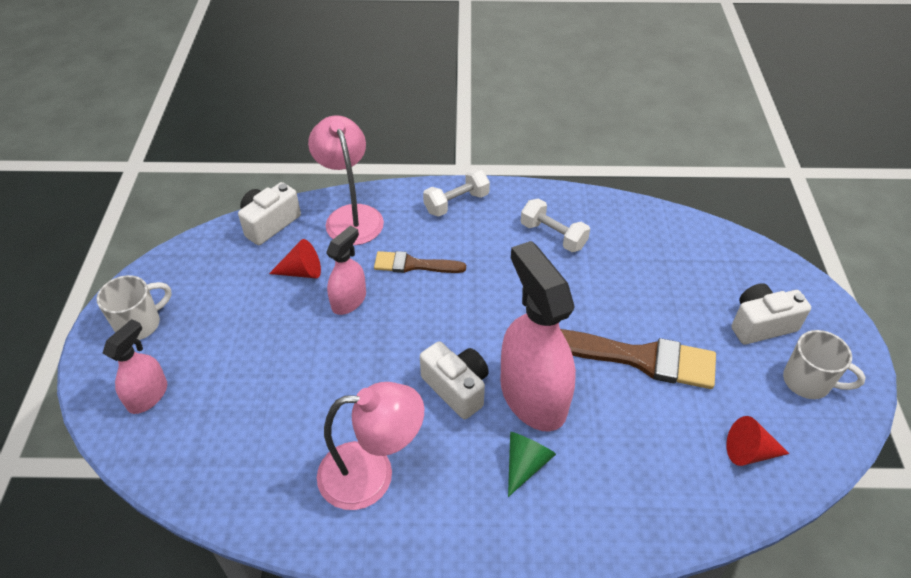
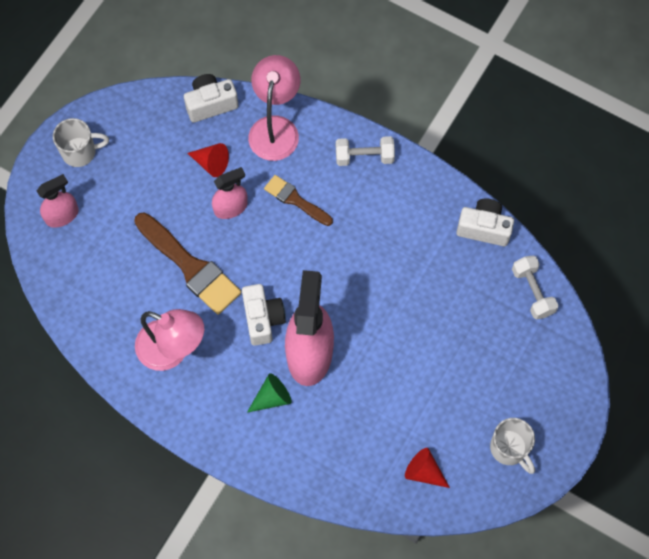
camera: 30 degrees right, 20 degrees up
white dumbbell [521,198,590,252] -> white dumbbell moved to [512,255,559,319]
brown brush [560,329,716,389] -> brown brush moved to [134,212,242,315]
white camera [731,283,811,345] -> white camera moved to [456,199,514,246]

